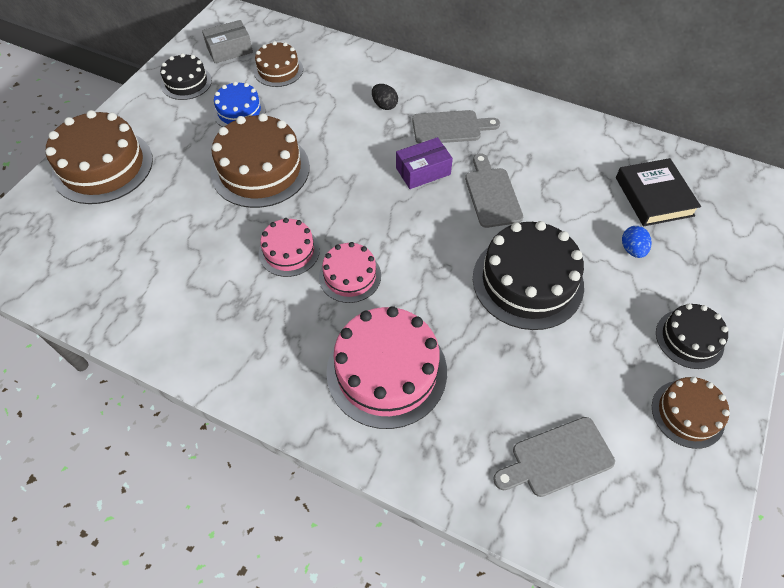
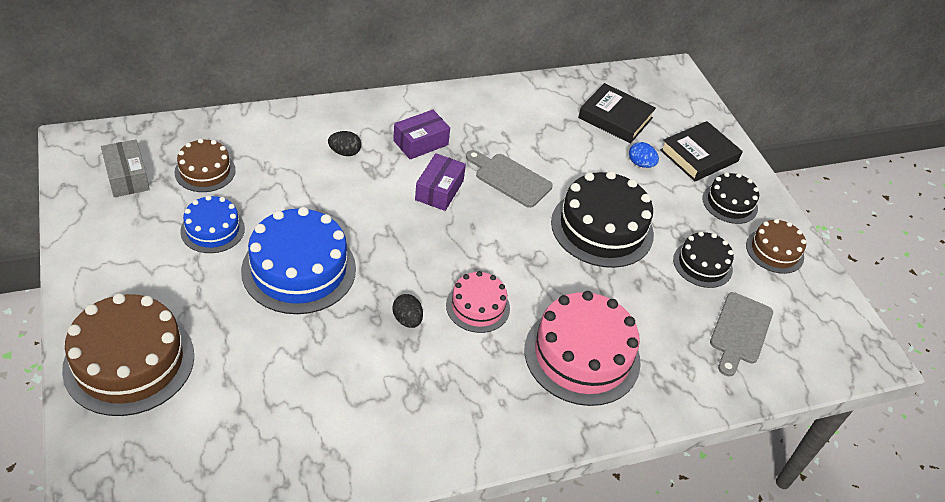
camera: 50 degrees left, 10 degrees down
black cake [160,53,212,100] -> black cake moved to [673,231,734,288]
grey box [202,20,253,63] -> grey box turned 45 degrees counterclockwise [101,140,150,197]
brown cake [211,113,310,208] -> blue cake [241,207,356,314]
pink cake [259,218,320,277] -> black egg [392,294,423,328]
grey cutting board [412,110,500,144] -> purple box [393,110,450,159]
none -> black book [660,121,743,181]

